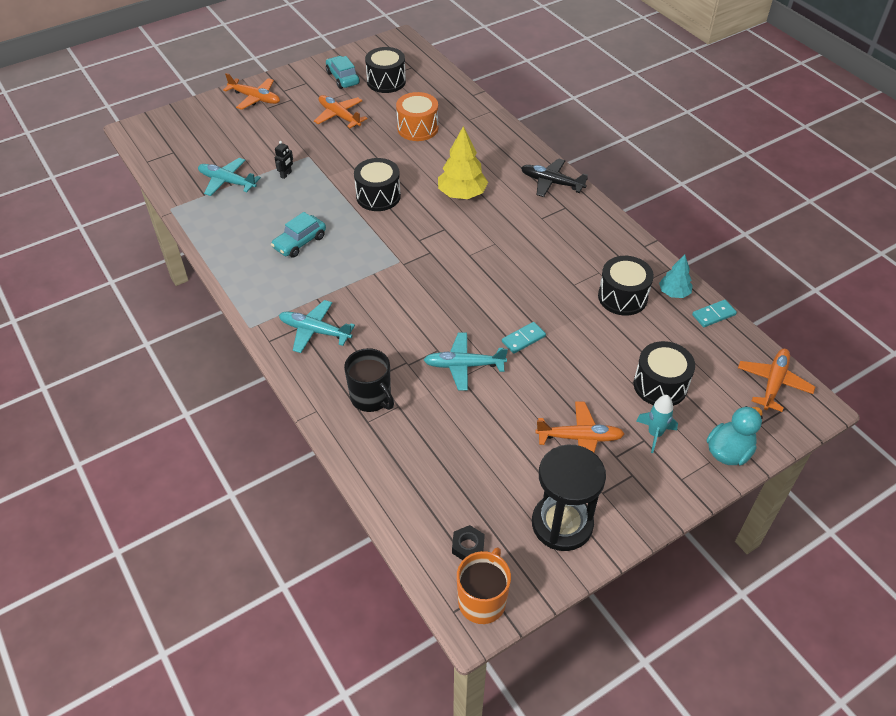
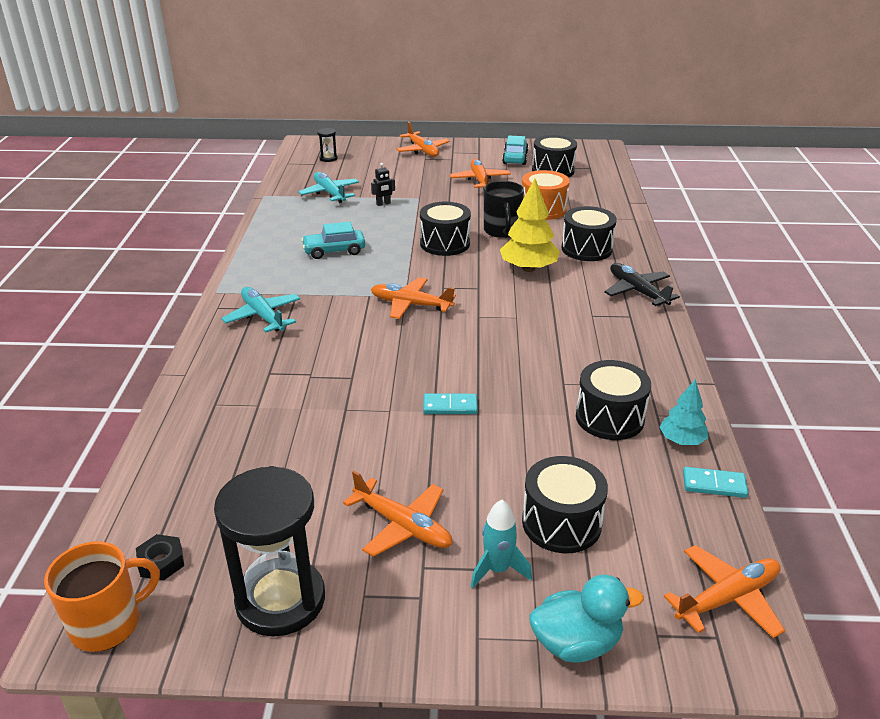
camera: 35 degrees right, 15 degrees down
black mug [344,348,394,412] -> black mug moved to [484,181,524,238]
turquoise plane [424,333,508,391] -> none
none -> black hourglass [317,128,338,162]
none -> orange plane [371,277,456,319]
none -> black drum [562,206,617,261]

